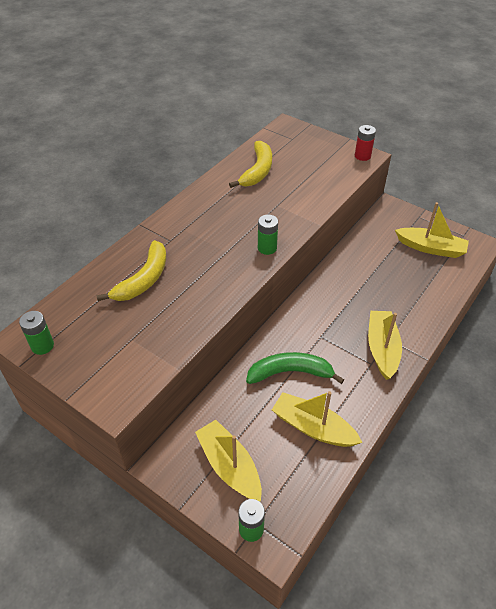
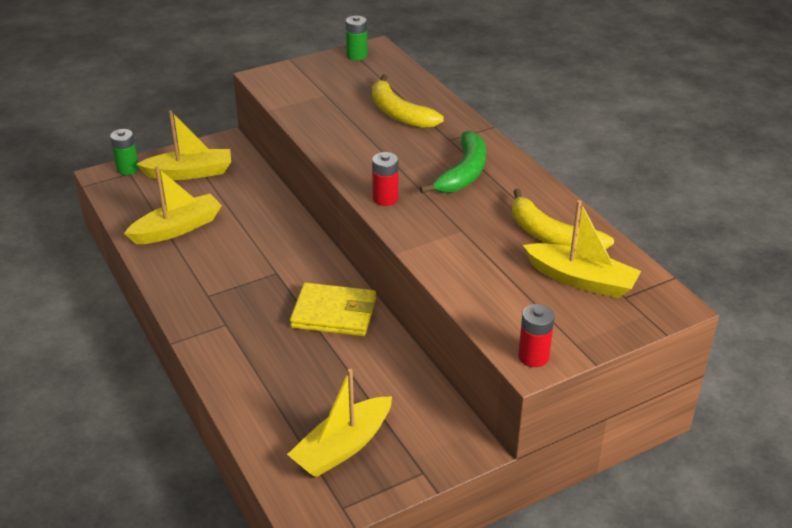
camera: 115 degrees right, 10 degrees down
green banana [246,352,344,384] -> green banana moved to [420,131,486,193]
green battery [258,214,278,255] -> red battery [372,152,398,206]
yellow boat [368,311,402,380] -> yellow boat moved to [523,200,641,298]
none -> yellow wallet [290,283,376,336]

